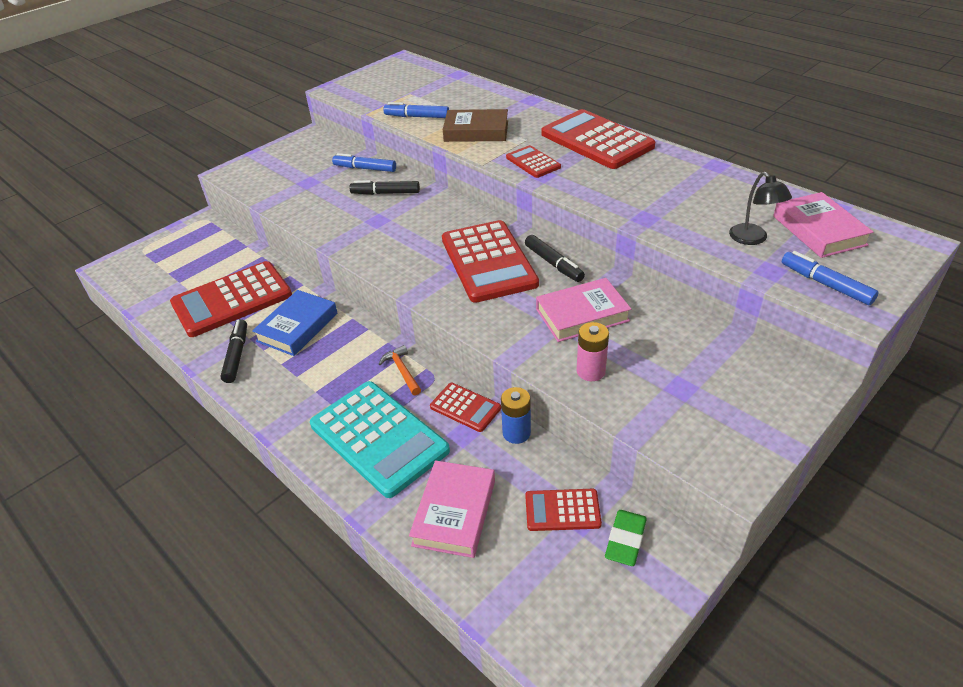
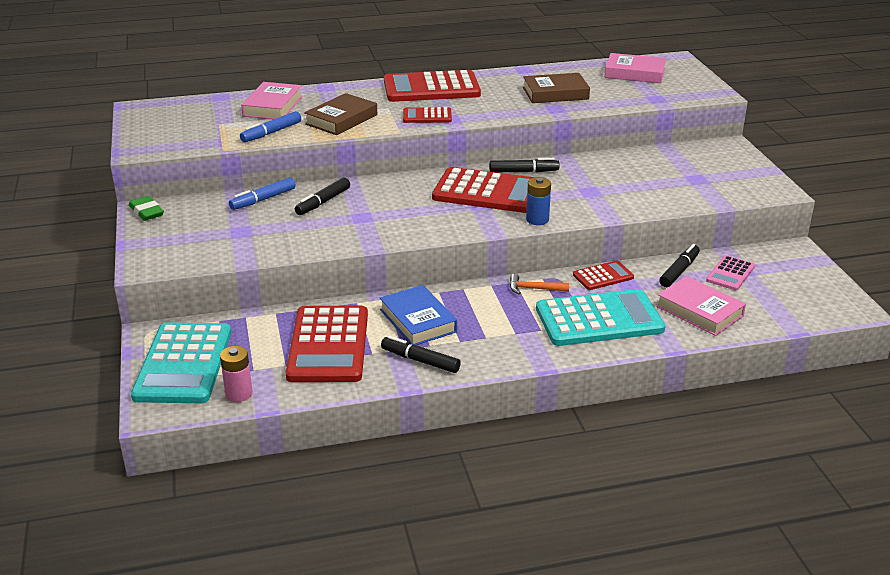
camera: 60 degrees left, 10 degrees down
blue battery [501,387,531,444] -> blue battery moved to [526,177,551,225]
red calculator [525,489,602,531] -> pink calculator [706,255,755,290]
pink book [536,278,631,342] -> pink book moved to [241,82,303,119]
pink battery [577,322,609,381] -> pink battery moved to [220,346,253,402]
green eraser [605,510,647,566] -> green eraser moved to [129,196,164,221]
black lamp [729,172,792,245] -> none
blue marker [782,251,879,305] -> none
none -> turquoise calculator [131,322,231,403]
none -> brown book [523,73,590,103]
none -> black marker [659,244,700,287]

